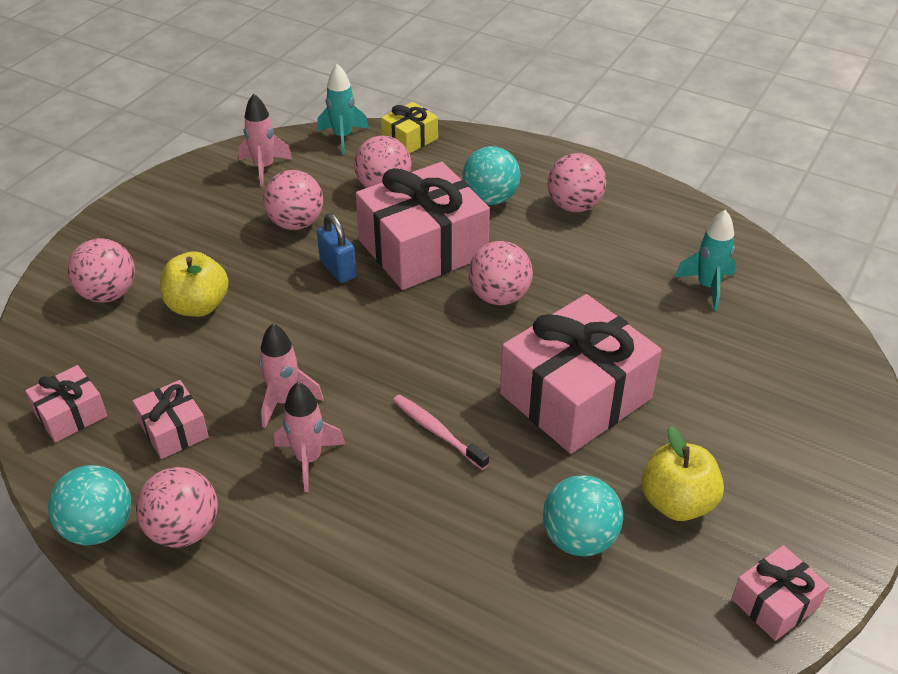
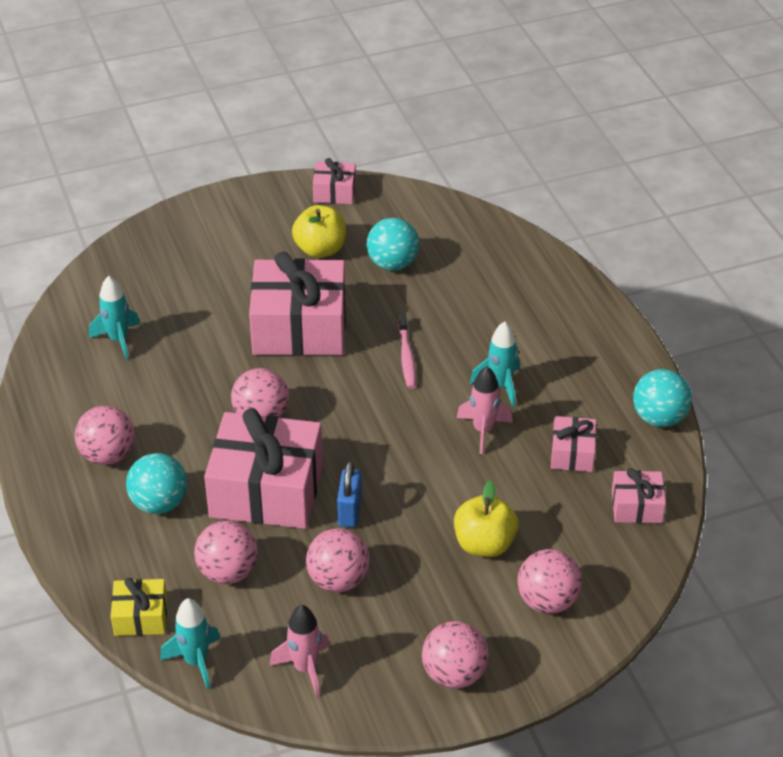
camera: 140 degrees left, 0 degrees up
pink ball [136,467,218,548] -> pink ball moved to [422,621,489,689]
pink rocket [274,382,345,492] -> turquoise rocket [470,321,520,407]

